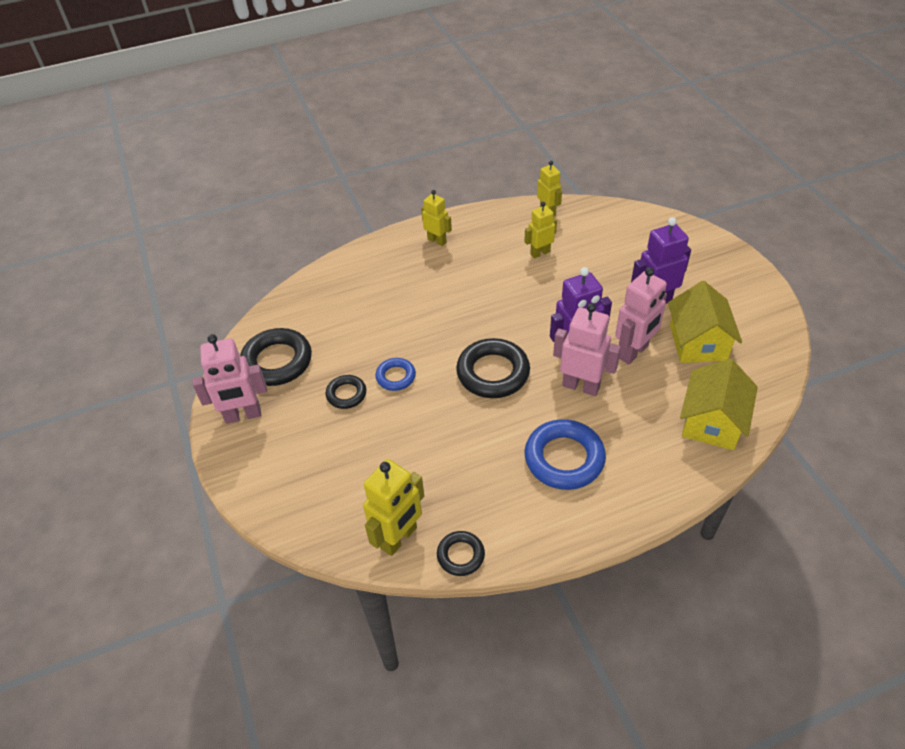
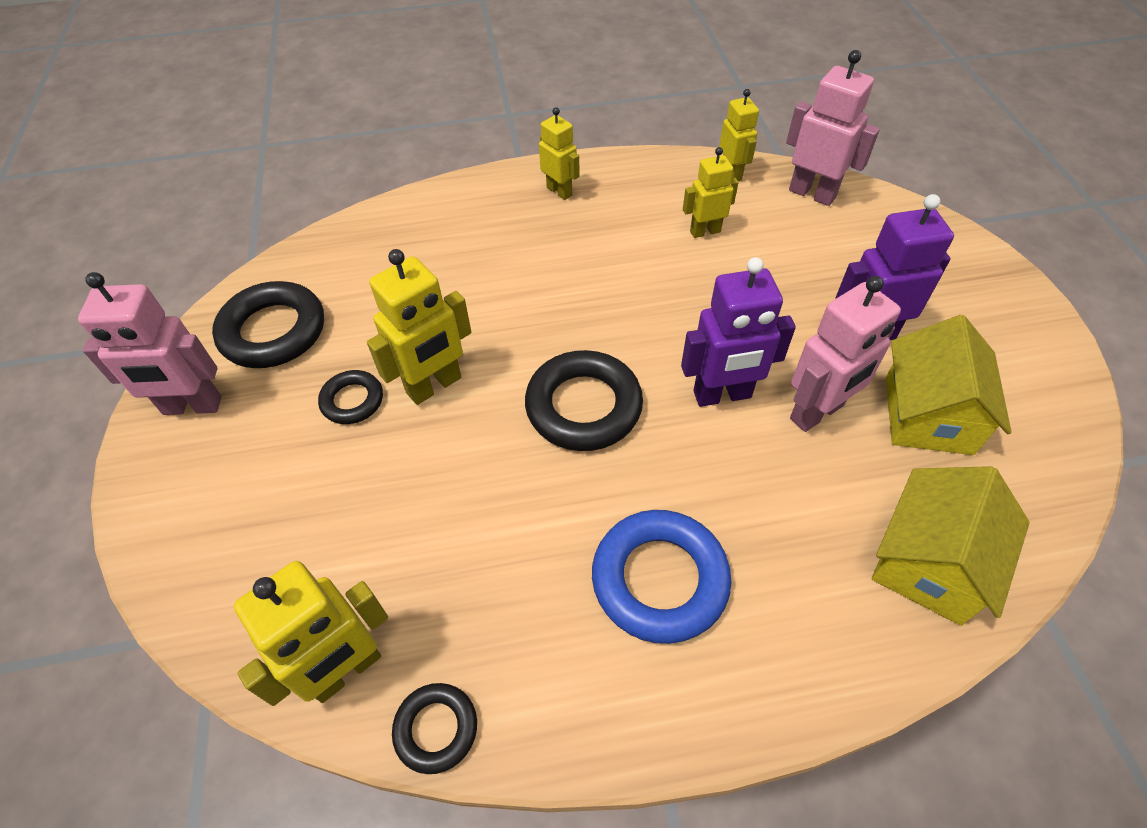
camera: 10 degrees right, 5 degrees up
blue ring [375,358,416,391] -> yellow robot [367,249,471,405]
pink robot [553,303,621,396] -> pink robot moved to [786,50,880,206]

